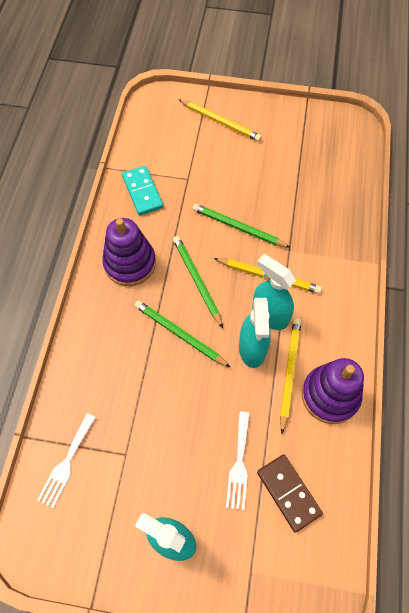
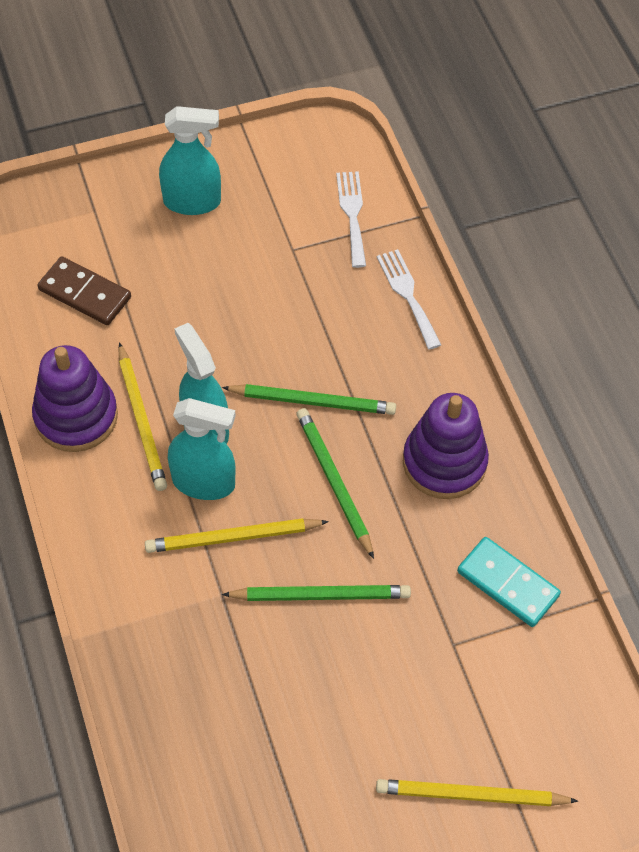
camera: 150 degrees right, 5 degrees down
green pencil [173,236,223,328] -> green pencil turned 150 degrees counterclockwise [296,408,374,559]
white fork [226,411,250,510] -> white fork moved to [377,249,441,350]

